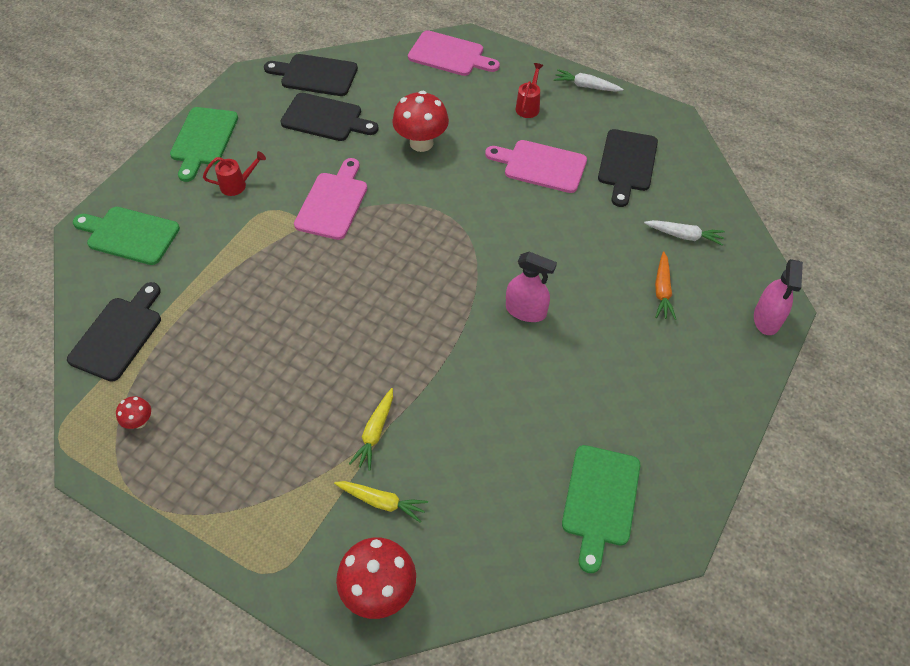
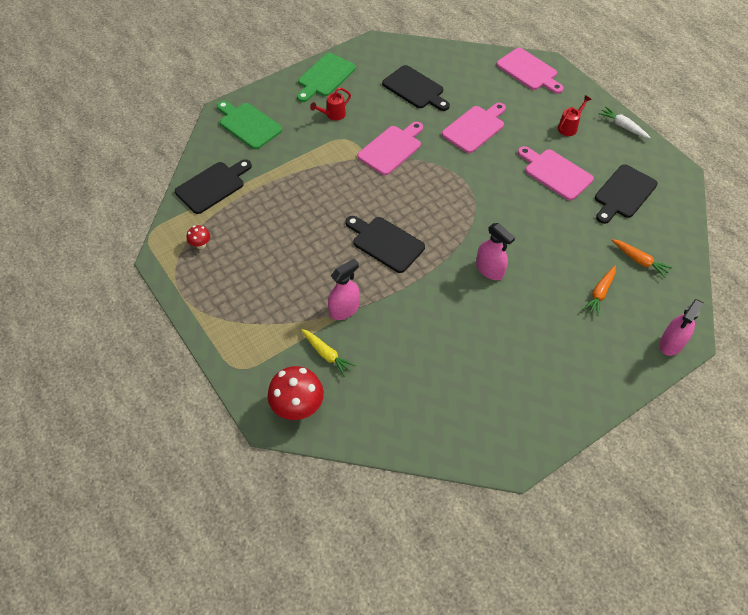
camera: 25 degrees right, 0 degrees up
red watering can [203,151,266,196] -> red watering can turned 135 degrees clockwise [310,88,351,121]
black cutting board [264,54,358,96] -> black cutting board moved to [346,216,425,273]
yellow carrot [349,388,393,471] -> pink spray bottle [328,259,360,320]
red mushroom [392,91,449,152] -> pink cutting board [442,103,506,153]
green cutting board [562,445,640,573] -> none
white carrot [644,220,725,246] -> orange carrot [612,239,673,278]

